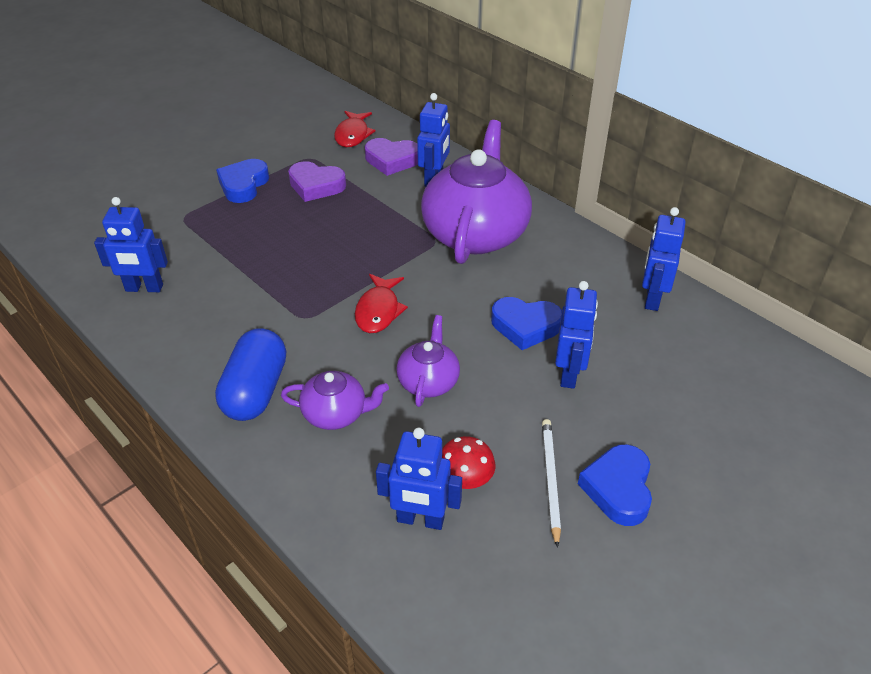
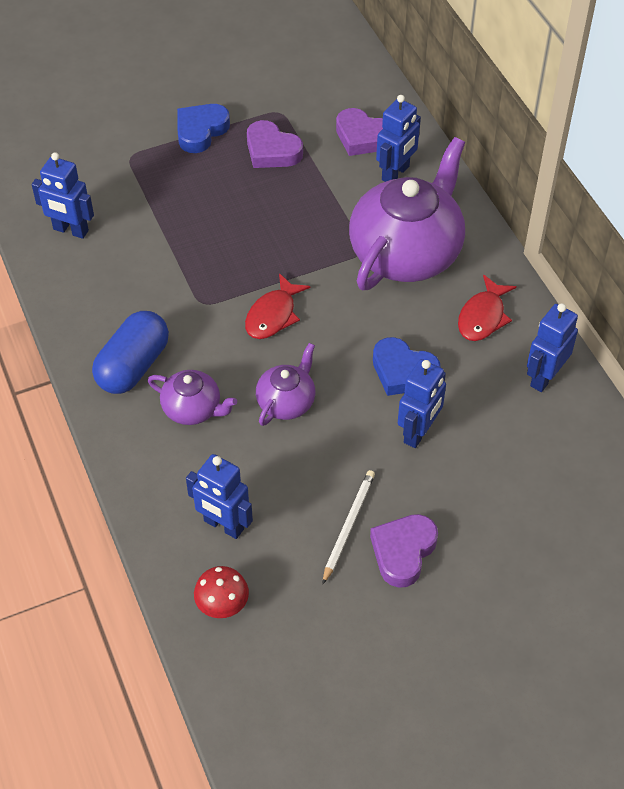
camera: 20 degrees right, 10 degrees up
red fish [334,111,375,147] -> red fish moved to [458,274,517,341]
red mushroom [442,436,495,489] -> red mushroom moved to [194,566,249,618]
blue heart [578,444,652,526] -> purple heart [370,514,438,588]

